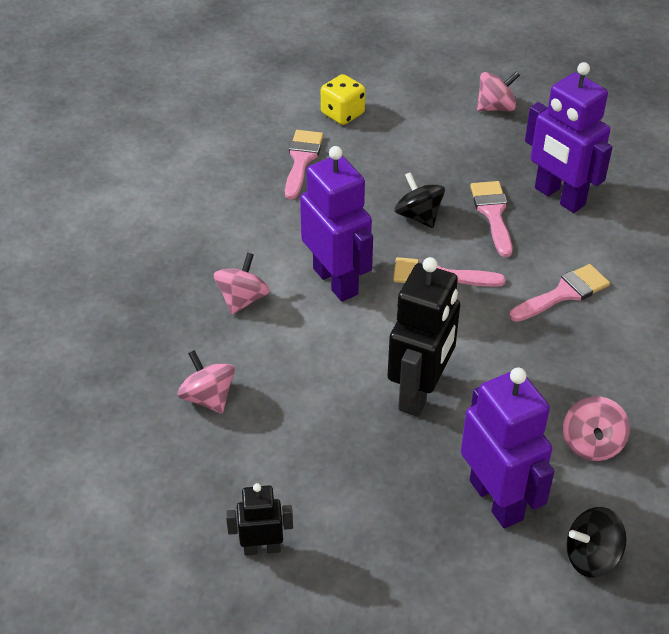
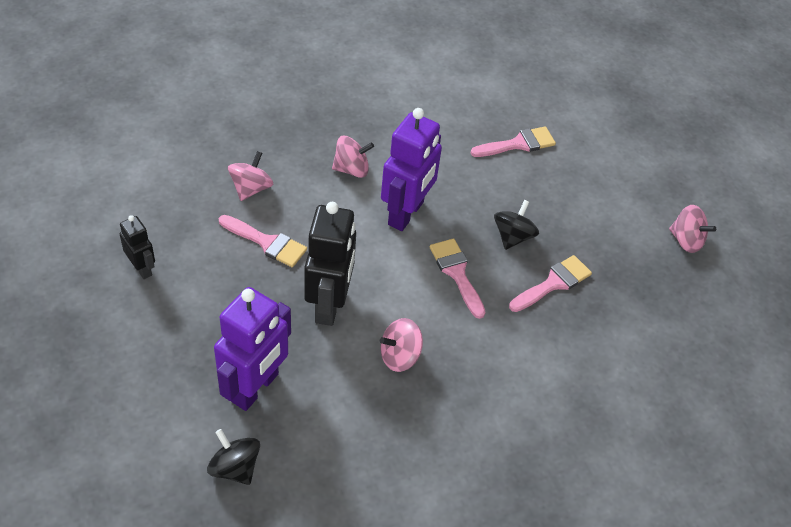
camera: 55 degrees right, 5 degrees up
yellow dice [321,74,365,125] -> none
black robot [388,257,460,417] -> black robot turned 75 degrees counterclockwise [304,202,356,326]
pink brush [509,264,610,322] -> pink brush moved to [219,215,307,267]
purple robot [525,62,613,213] -> none
pink spinning top [563,396,630,461] -> pink spinning top moved to [380,318,423,372]

